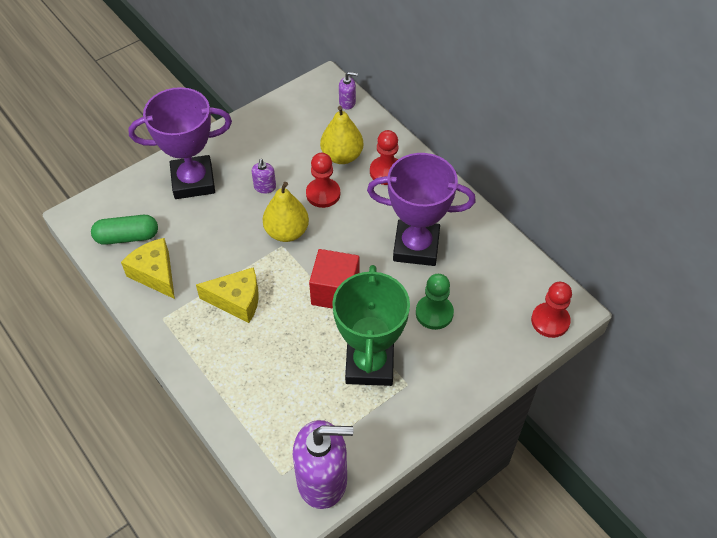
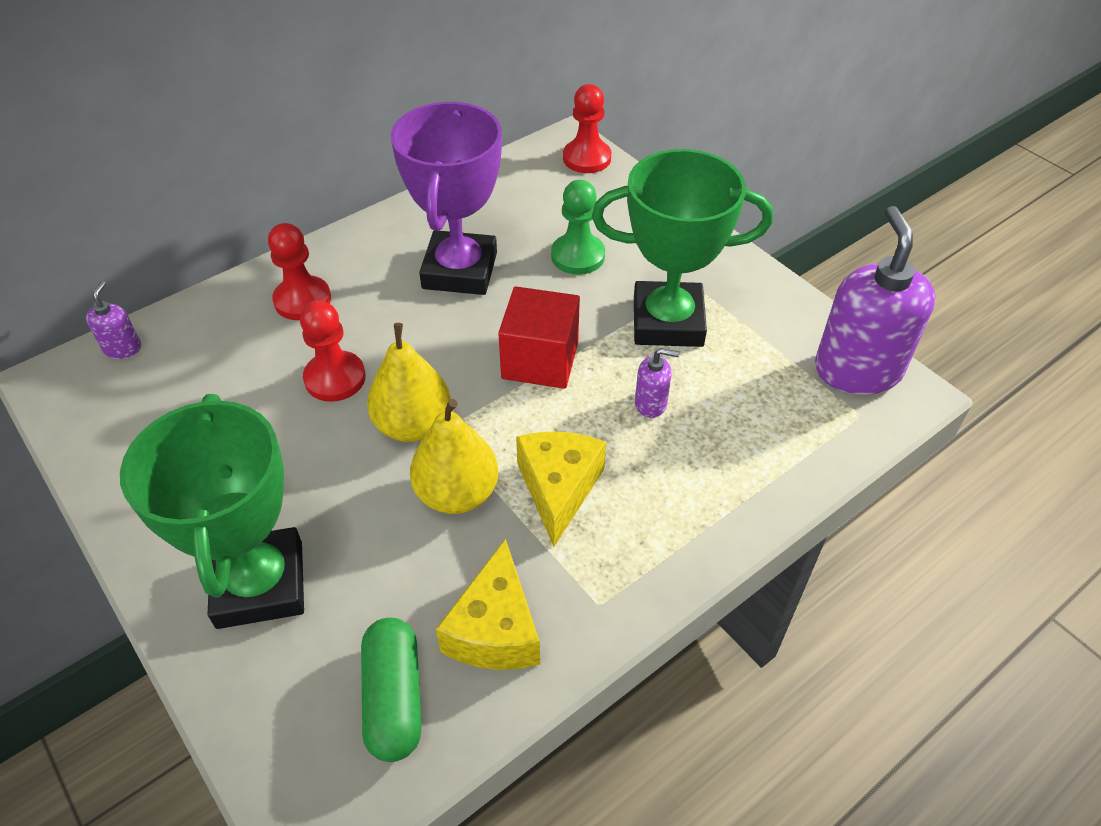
camera: 90 degrees left, 5 degrees down
yellow cheese [121,238,175,299] -> yellow cheese turned 45 degrees counterclockwise [436,538,540,670]
purple trophy [128,87,232,199] -> green trophy [120,394,304,629]
purple soap dispenser [252,159,276,194] -> purple soap dispenser moved to [635,348,680,418]
yellow pear [320,106,363,164] -> yellow pear moved to [410,399,498,514]

